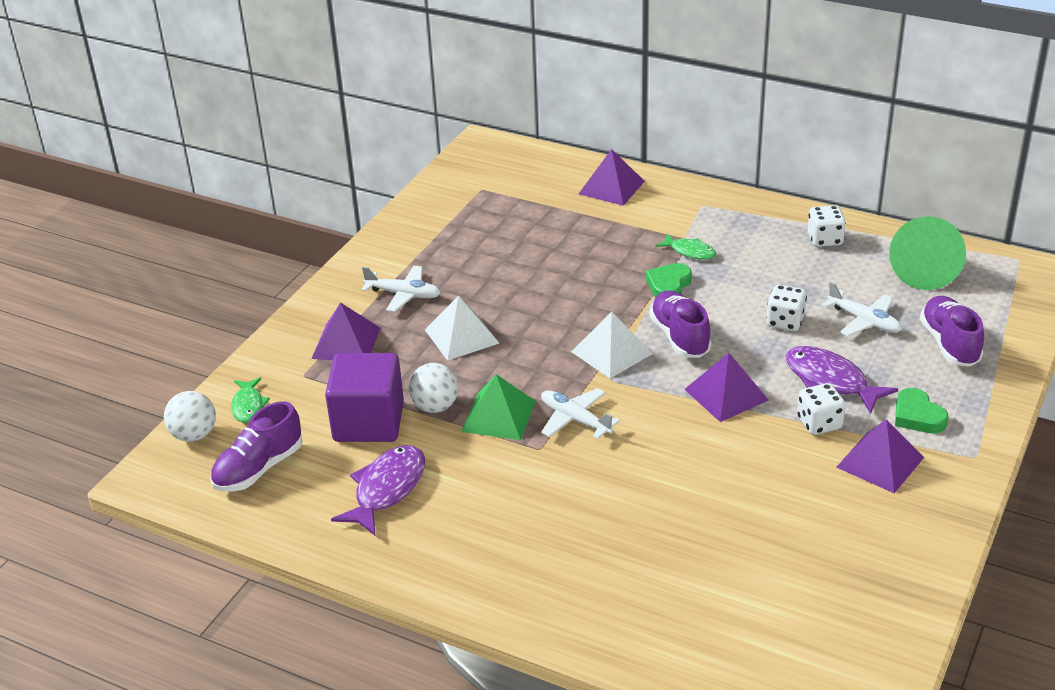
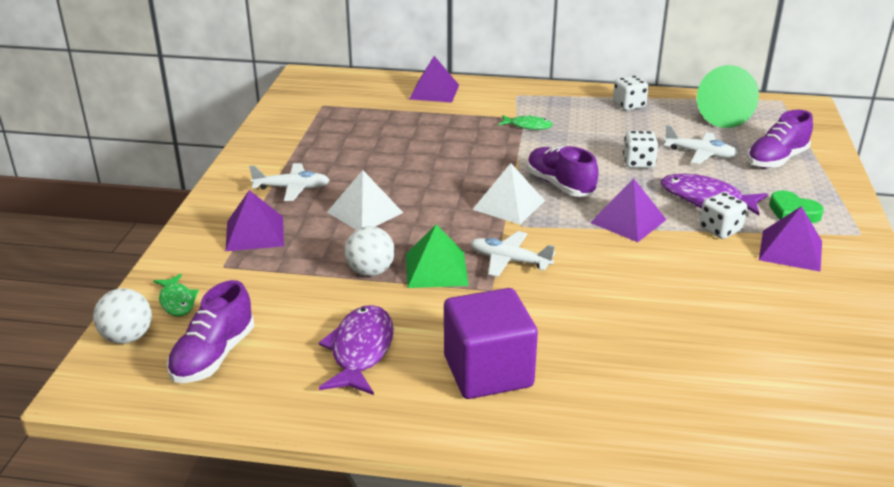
camera: 20 degrees left, 5 degrees down
purple cube [325,353,404,442] -> purple cube moved to [444,288,538,399]
green heart [646,263,692,297] -> none
purple shoe [920,296,984,367] -> purple shoe turned 105 degrees counterclockwise [747,110,813,168]

